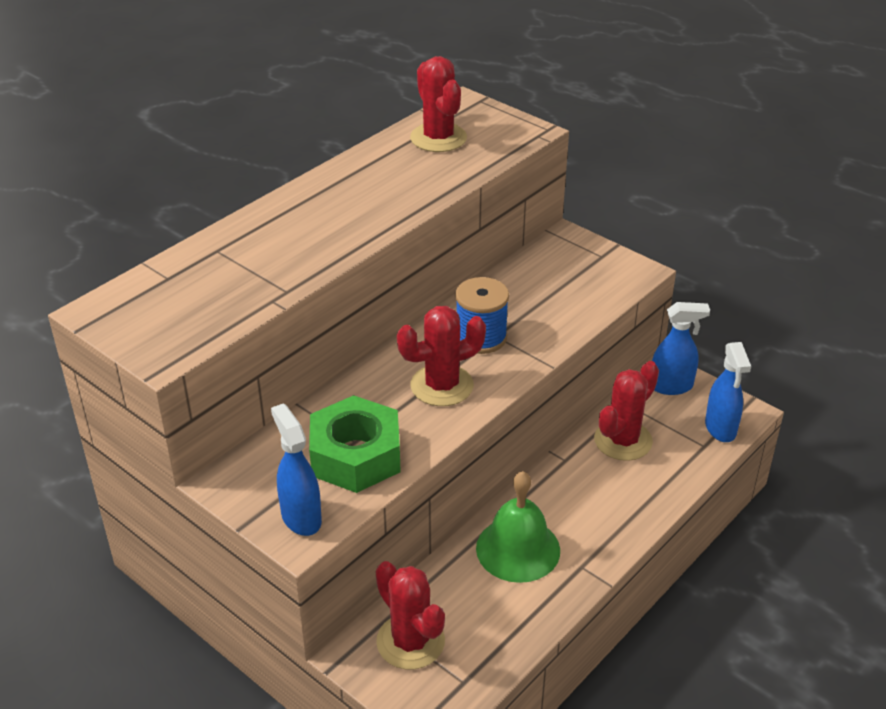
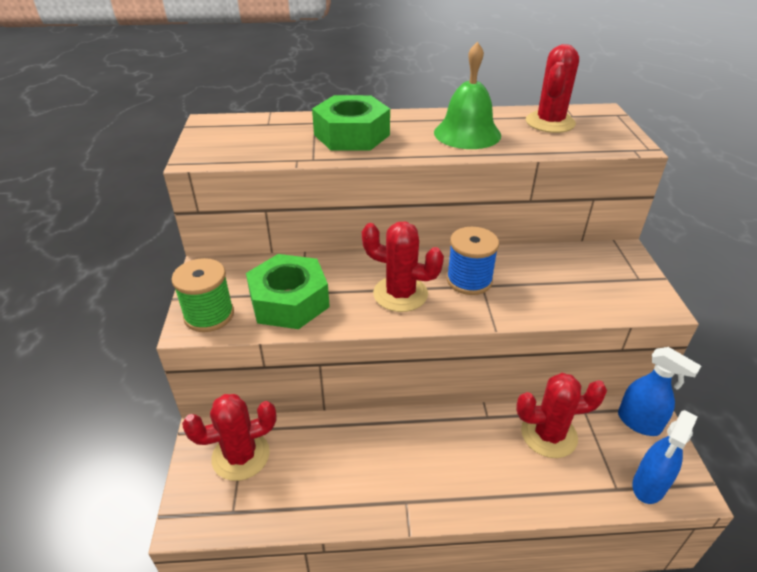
camera: 45 degrees right, 0 degrees up
blue spray bottle [271,403,322,536] -> green spool [171,258,234,332]
red cactus [376,561,445,670] -> red cactus turned 60 degrees clockwise [182,394,277,481]
green bell [476,471,560,583] -> green bell moved to [434,42,501,149]
none -> green nut [312,95,390,151]

